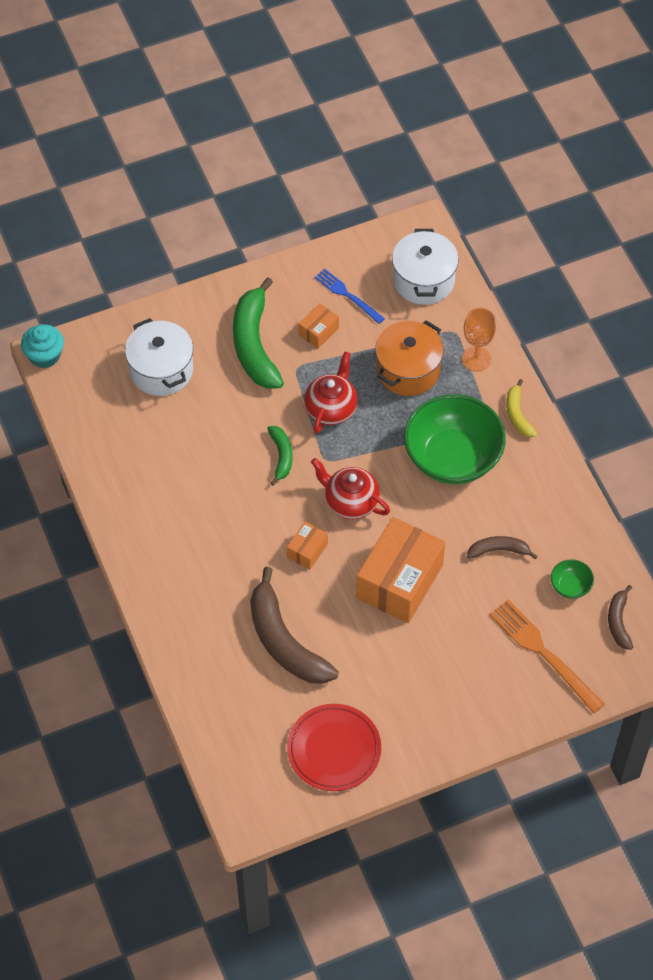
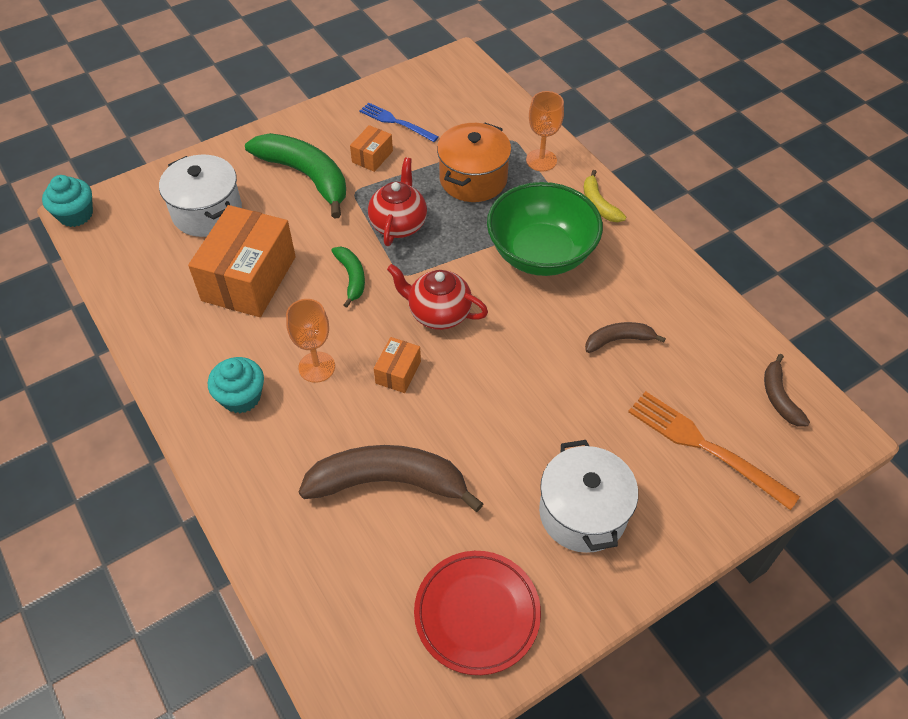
camera: 10 degrees left, 5 degrees down
green banana [233,277,284,389] -> green banana turned 150 degrees clockwise [245,133,346,219]
brown banana [250,567,339,684] -> brown banana turned 135 degrees clockwise [299,445,484,512]
orange box [356,517,445,623] -> orange box moved to [188,205,296,317]
white pot [392,229,459,305] -> white pot moved to [539,440,638,553]
green bowl [551,559,594,599] -> none
none -> turquoise cupcake [208,357,264,413]
none -> orange goblet [286,299,335,383]

